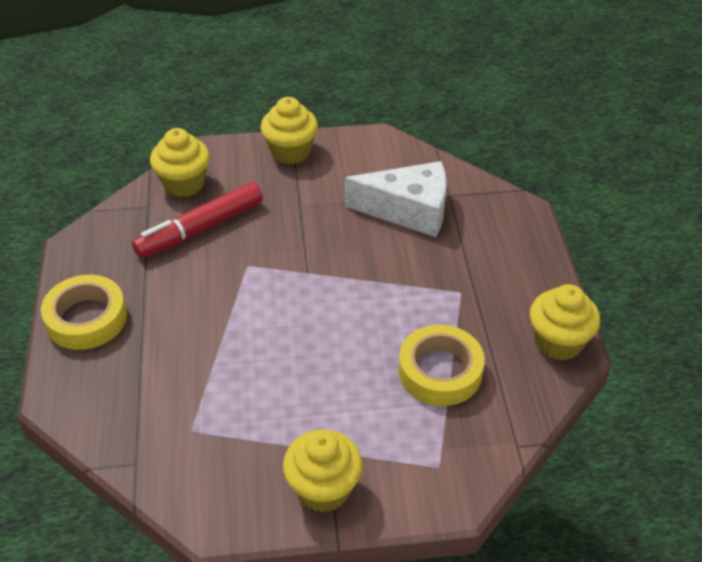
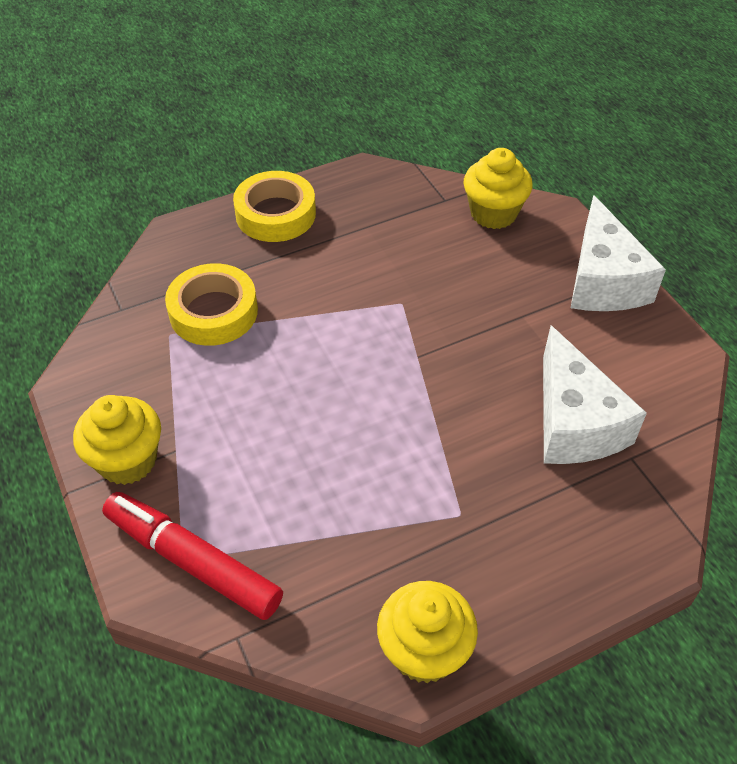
camera: 70 degrees right, 5 degrees up
red marker [132,182,263,258] -> red marker moved to [102,492,283,620]
yellow cupcake [261,97,318,164] -> white cheese [571,195,666,311]
yellow tape [399,325,485,406] -> yellow tape moved to [165,263,258,346]

